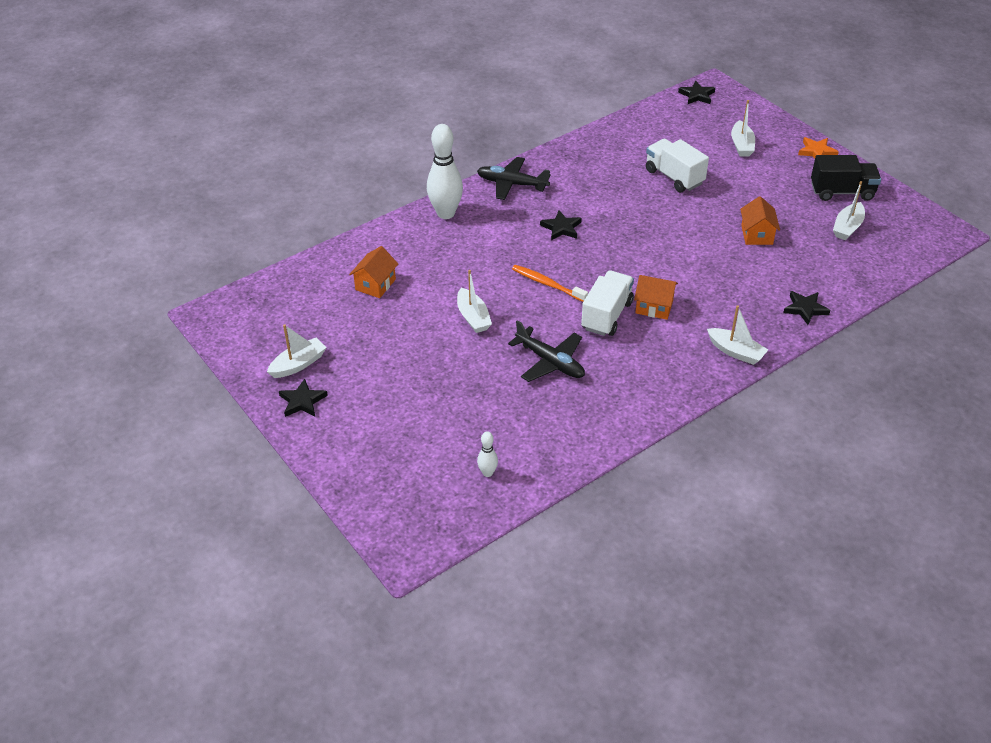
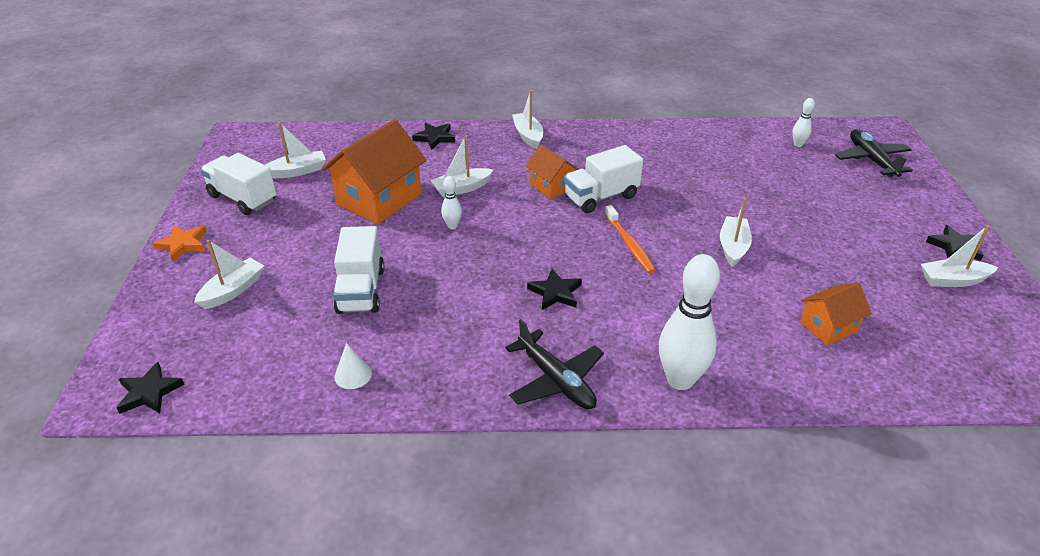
camera: 145 degrees left, 5 degrees down
black plane [508,320,585,382] -> black plane moved to [835,129,913,177]
orange house [740,196,780,245] -> orange house [321,119,426,224], size x1.84
black truck [811,155,881,201] -> white truck [200,153,276,215]
none -> white cone [334,343,372,389]
none -> white boat [431,135,493,197]
none -> white bowling pin [441,176,462,229]

